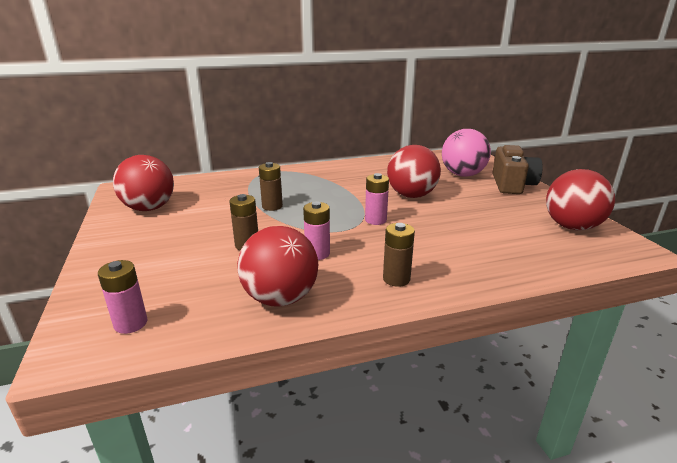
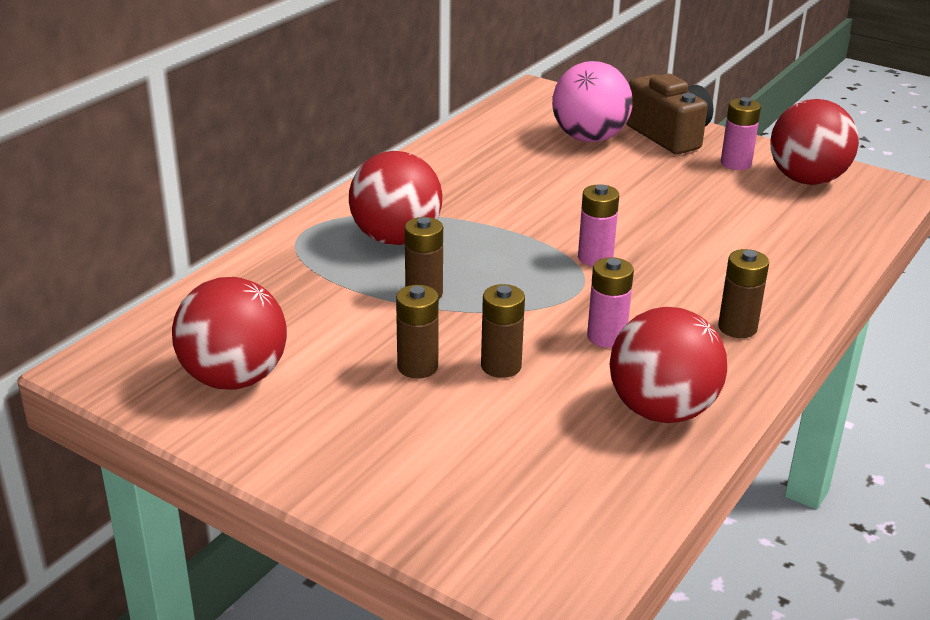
camera: 40 degrees left, 5 degrees up
pink battery [98,260,148,334] -> pink battery moved to [721,97,761,170]
red ball [387,145,441,198] -> red ball moved to [349,151,442,245]
none -> brown battery [396,285,439,379]

